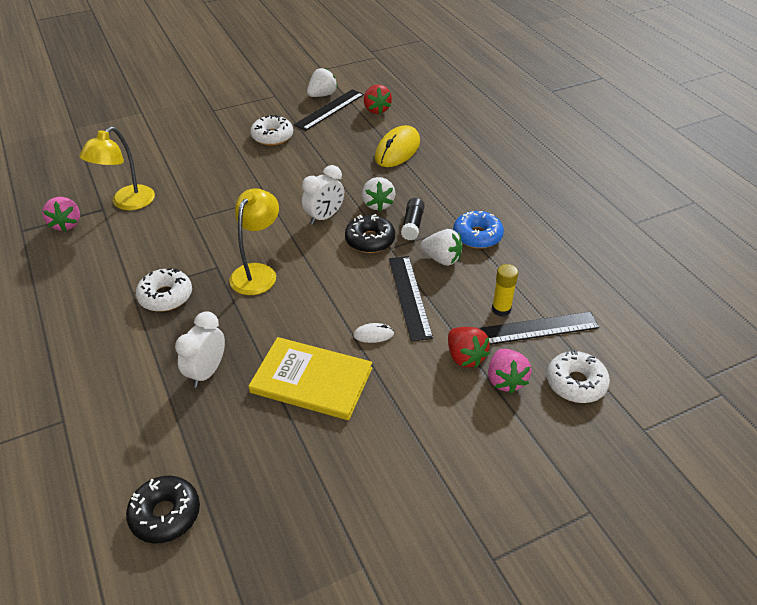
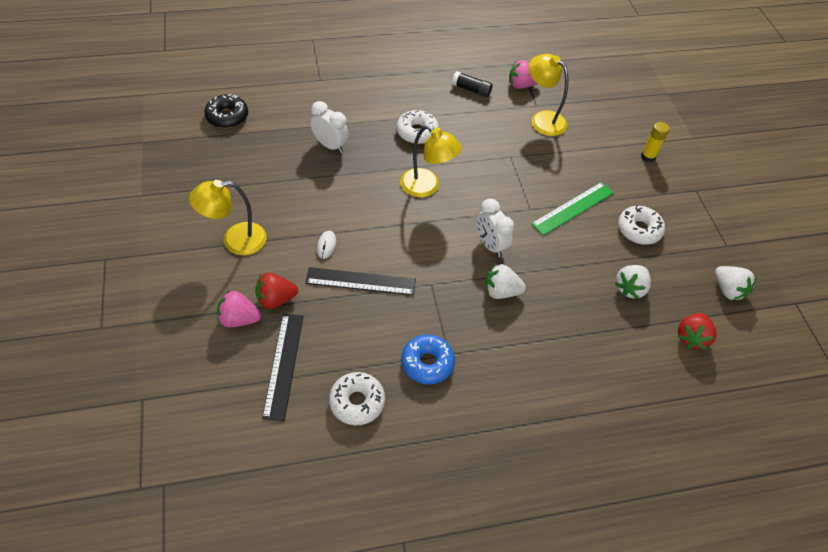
camera: 100 degrees right, 10 degrees up
yellow book [249,337,372,420] -> none
black ruler [294,89,364,131] -> none
black donut [345,214,395,253] -> none
red strawberry [364,85,392,114] -> red strawberry turned 60 degrees counterclockwise [678,313,717,349]
yellow mouse [375,125,420,167] -> none
black glue stick [401,198,425,241] -> black glue stick moved to [452,71,493,97]
white strawberry [421,229,463,266] -> white strawberry moved to [615,265,651,299]
yellow glue stick [492,264,518,317] -> yellow glue stick moved to [641,122,670,163]
white donut [547,350,610,403] -> white donut moved to [329,372,385,425]
none -> yellow lamp [189,180,267,255]
none -> green ruler [531,182,614,236]

